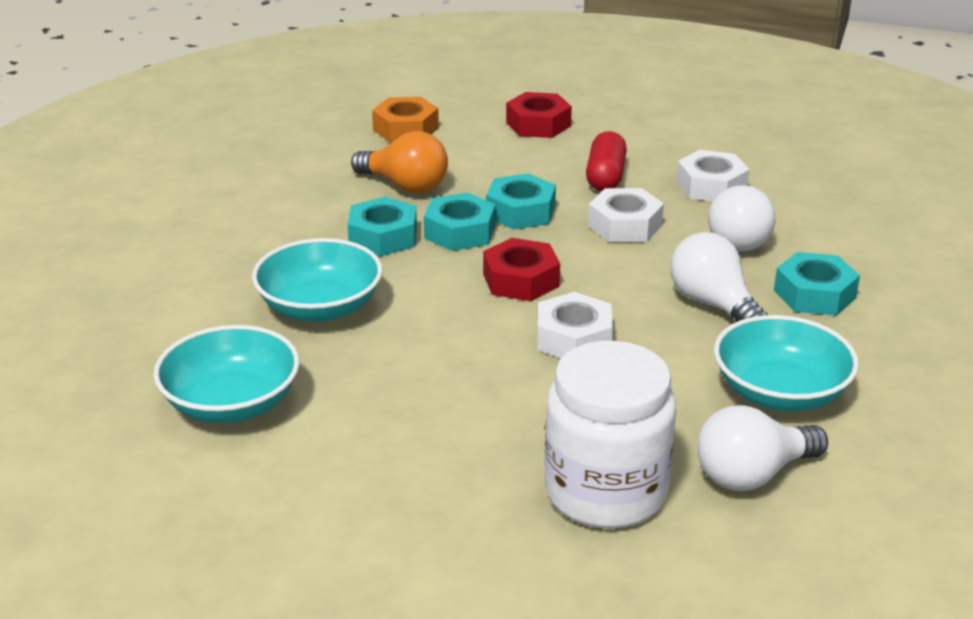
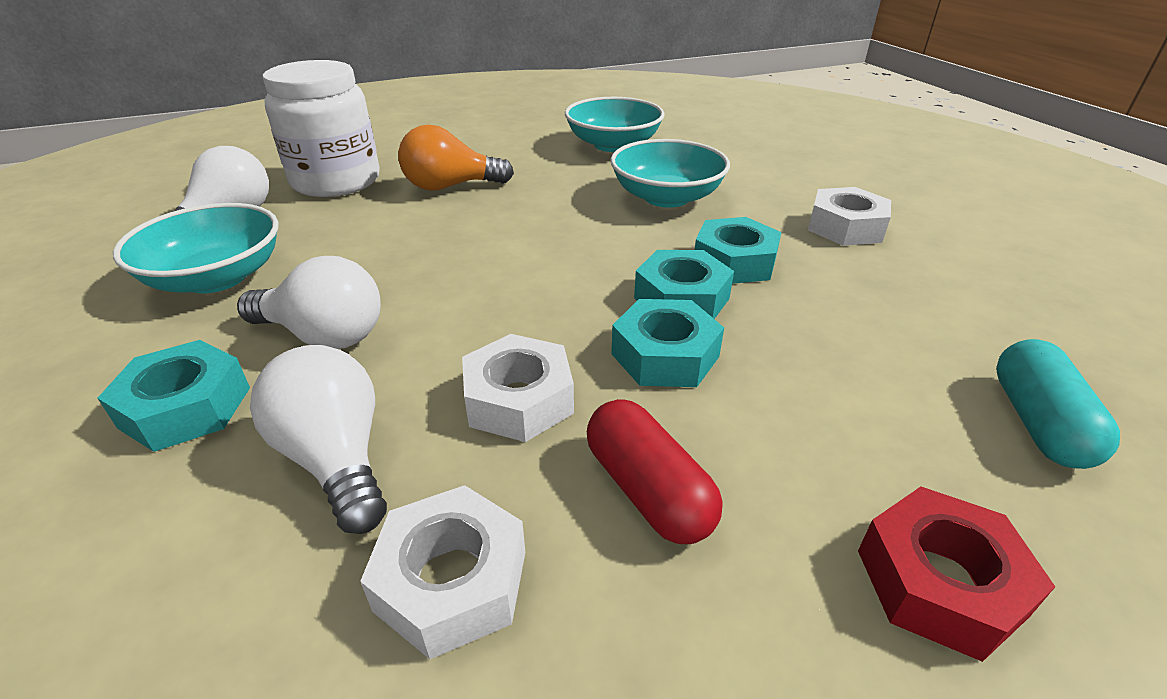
camera: 140 degrees right, 5 degrees up
orange light bulb [351,131,448,193] -> orange light bulb moved to [398,125,514,191]
orange nut [372,97,439,142] -> turquoise capsule [996,339,1120,469]
red nut [483,238,560,301] -> none
white nut [537,292,613,358] -> white nut moved to [808,187,891,246]

